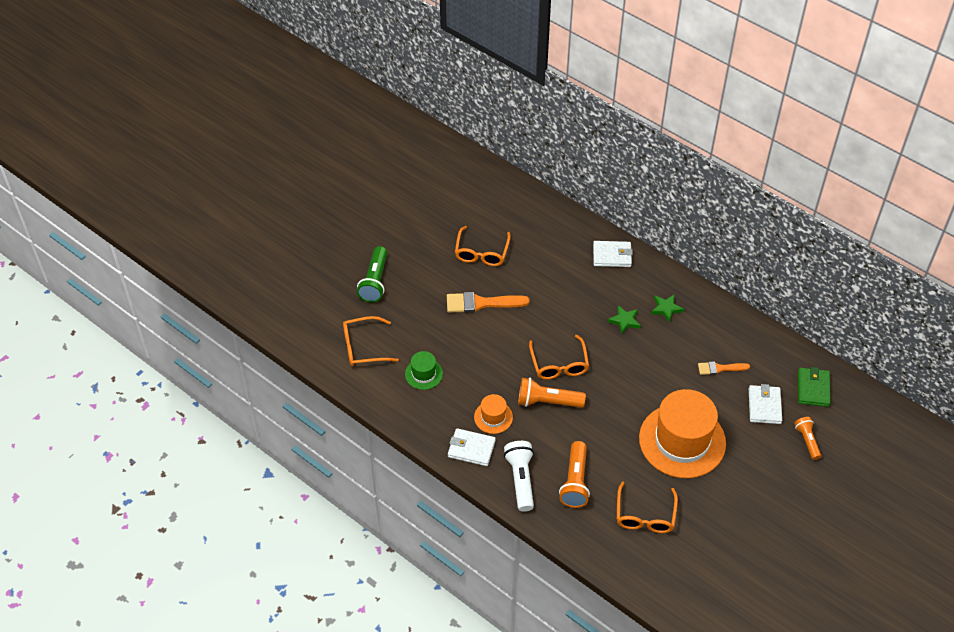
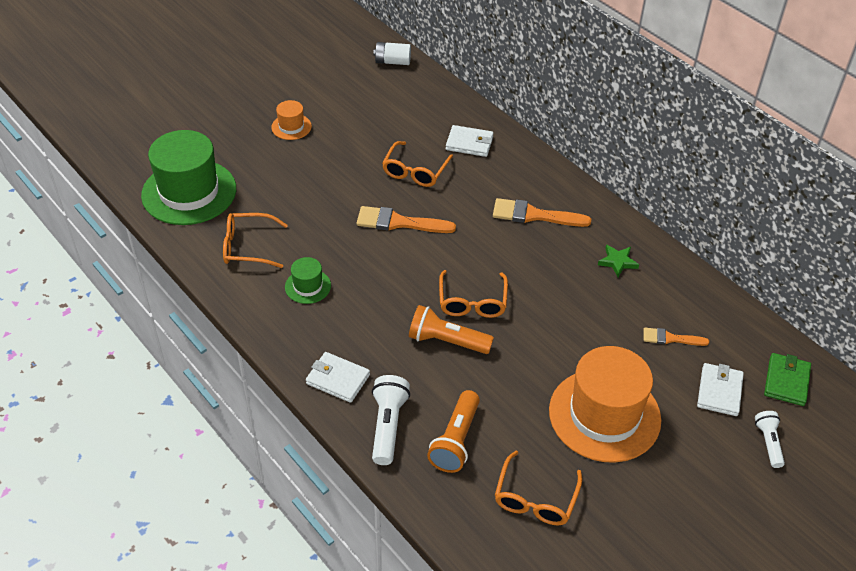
camera: 10 degrees right, 5 degrees down
green flashlight [357,246,387,303] -> none
orange hat [474,394,513,434] -> orange hat moved to [271,100,312,140]
white wallet [593,241,633,267] -> white wallet moved to [446,125,494,157]
green star [608,305,641,334] -> none
orange flashlight [794,417,821,460] -> white flashlight [755,411,785,468]
none -> green hat [141,130,236,225]
none -> white battery [373,42,411,65]
none -> orange brush [493,198,591,227]

